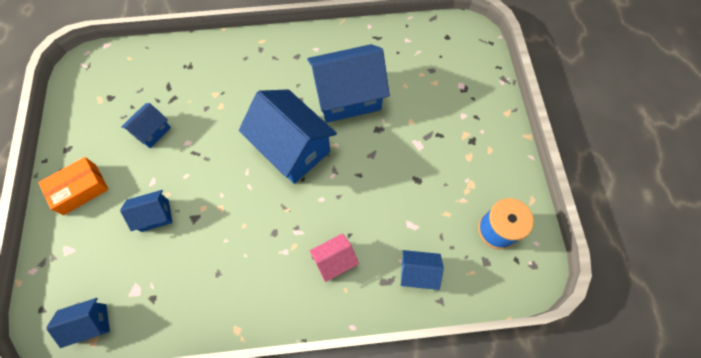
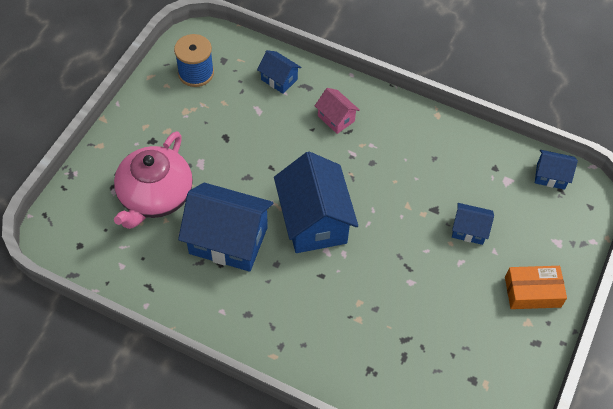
camera: 150 degrees left, 10 degrees down
blue house [121,103,171,148] -> none
pink house [310,233,359,282] -> pink house turned 45 degrees clockwise [315,88,360,134]
none -> pink teapot [114,131,193,229]

